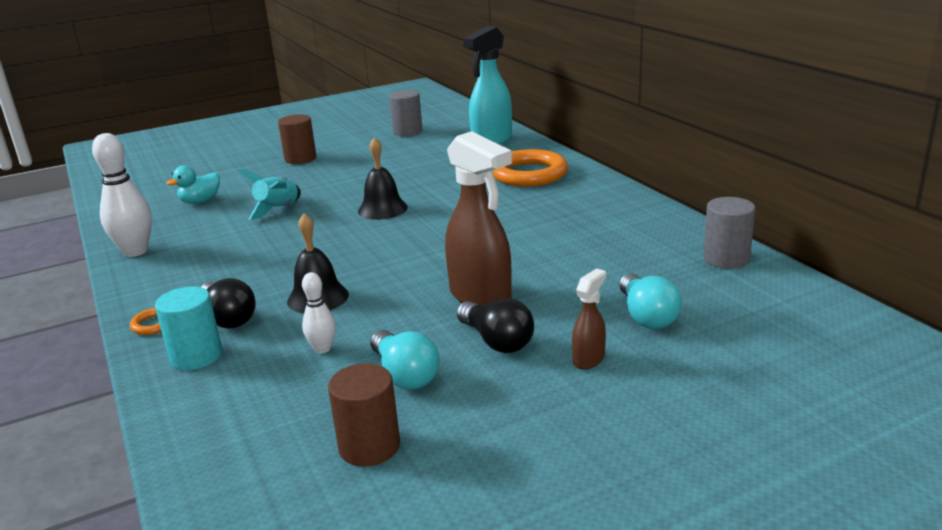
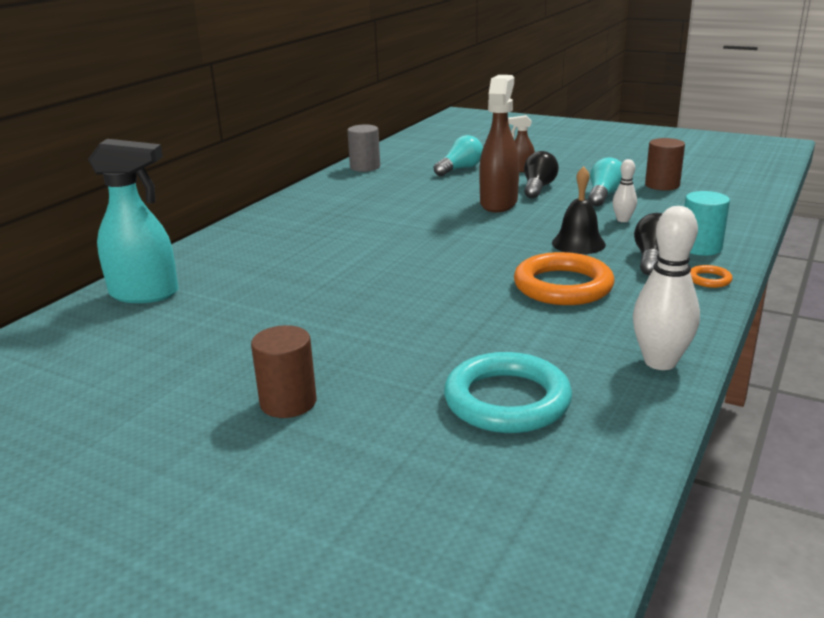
camera: 125 degrees left, 0 degrees up
turquoise duck [167,165,220,204] -> turquoise ring [444,352,572,433]
turquoise rocket [238,169,301,220] -> none
black bell [358,137,408,220] -> none
grey cylinder [389,90,423,136] -> none
orange ring [493,149,568,187] -> orange ring moved to [514,252,615,305]

